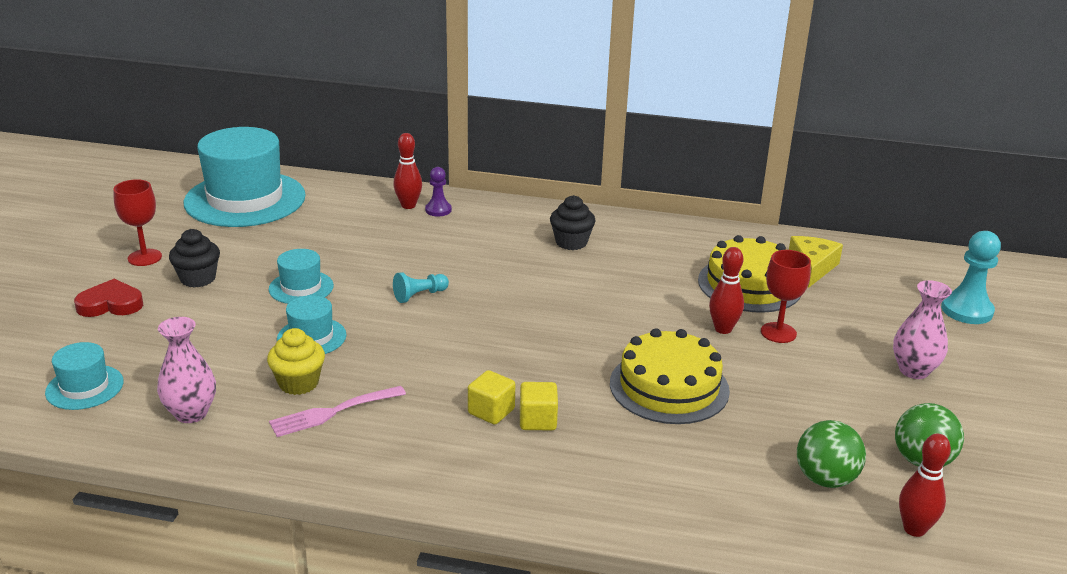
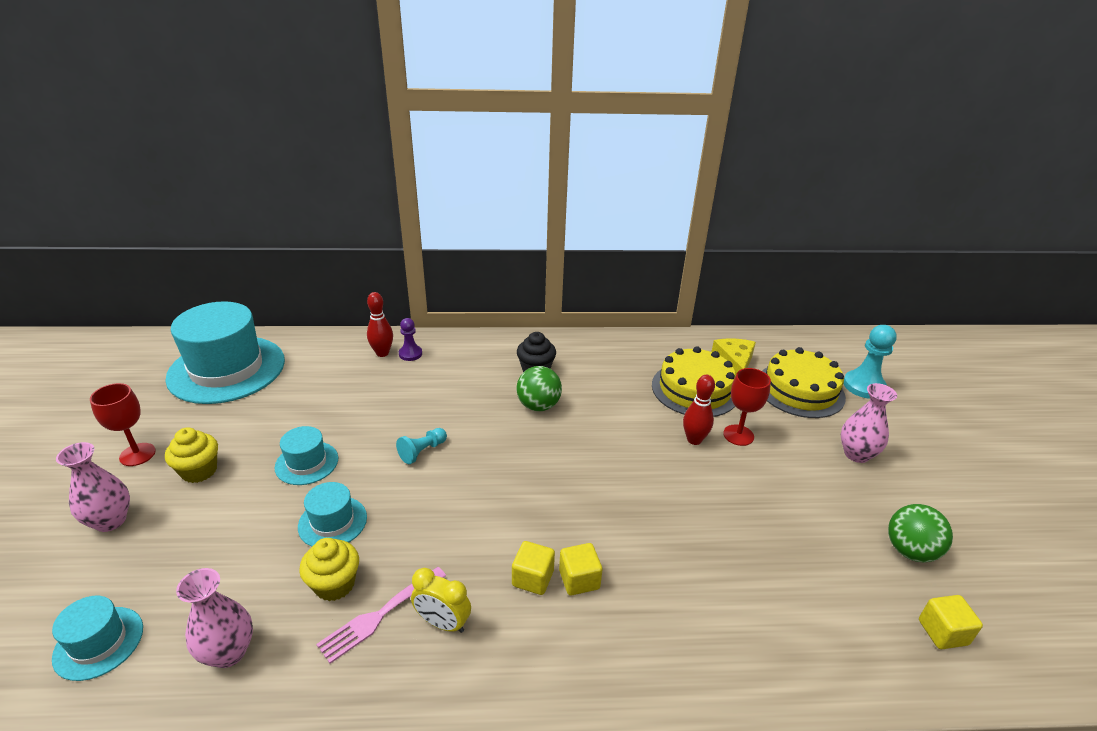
camera: 15 degrees left, 5 degrees up
red heart [74,279,143,317] -> pink vase [56,442,130,532]
black cupcake [169,229,220,288] -> yellow cupcake [165,428,218,483]
yellow cake [610,328,730,424] -> yellow cake moved to [762,347,846,418]
green ball [797,420,866,488] -> green ball moved to [516,366,562,411]
red bowling pin [899,434,951,537] -> yellow cube [919,595,983,649]
none -> yellow clock [411,568,471,633]

